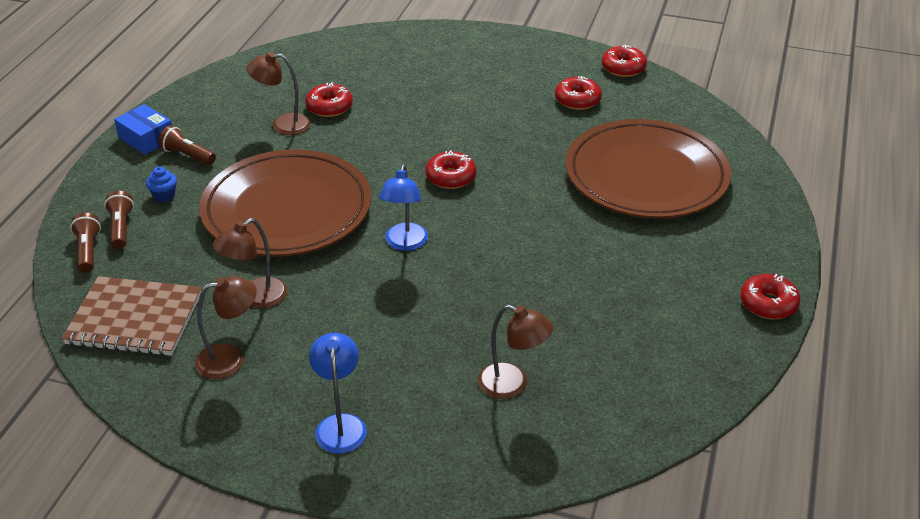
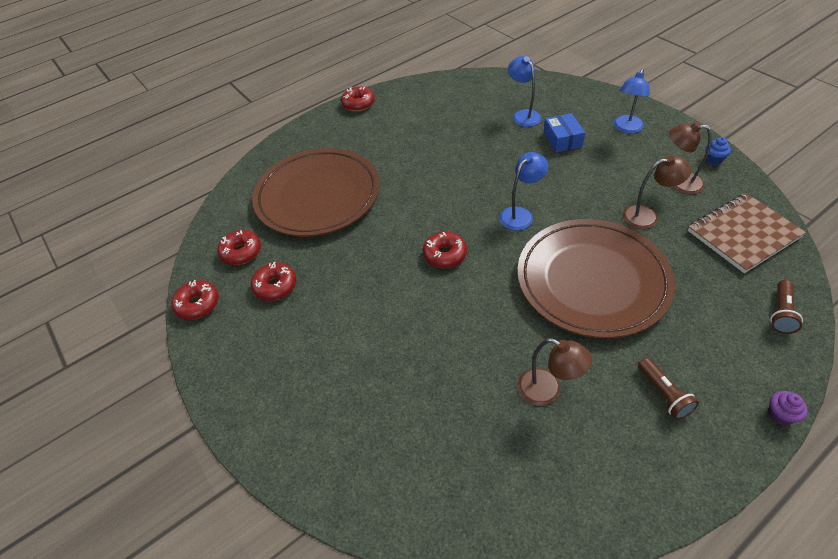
camera: 140 degrees left, 10 degrees up
brown notebook [62,276,202,356] -> brown notebook turned 75 degrees counterclockwise [688,193,806,273]
brown flashlight [104,191,134,249] -> none
blue box [114,104,172,155] -> blue box moved to [543,113,585,153]
blue cupcake [146,167,177,202] -> blue cupcake moved to [706,137,731,165]
red donut [305,82,353,117] -> red donut moved to [217,230,261,265]
brown lamp [478,304,553,399] -> blue lamp [508,56,541,127]
none -> purple cupcake [768,391,808,425]

